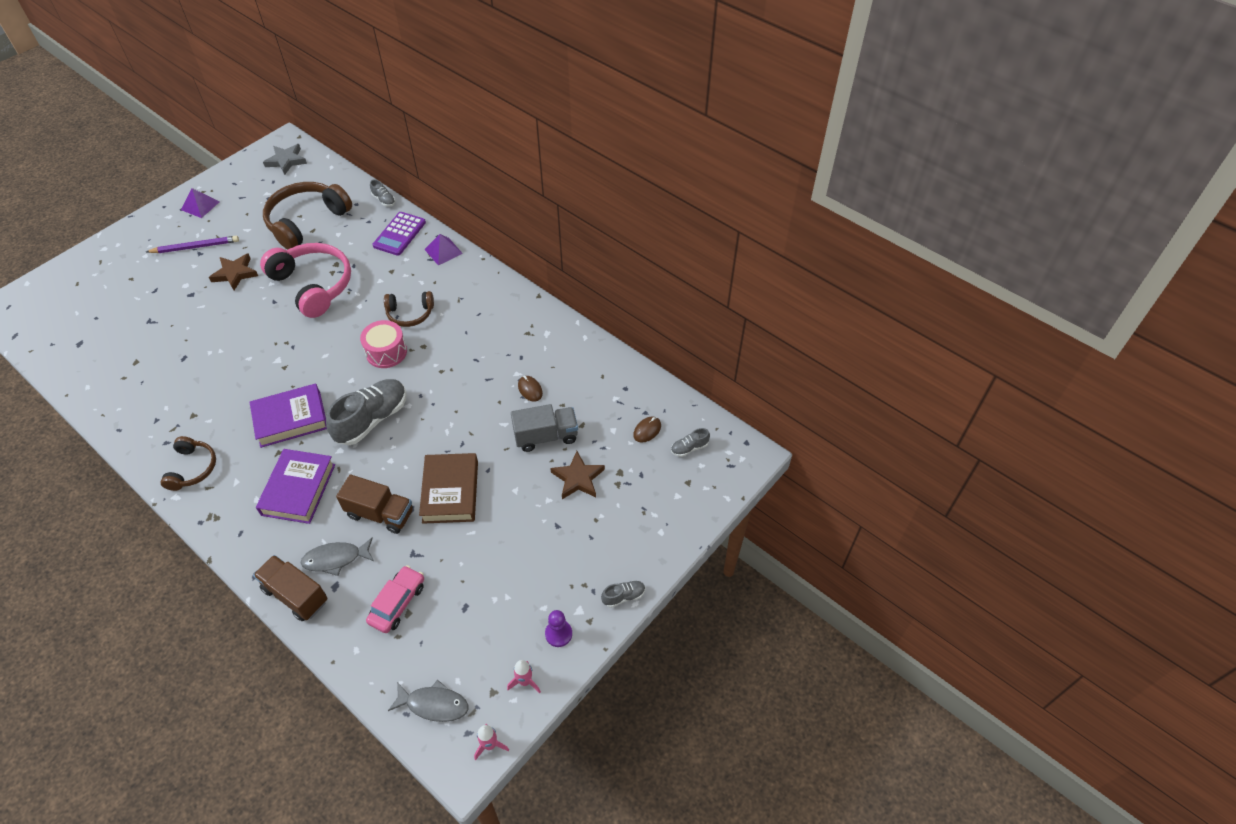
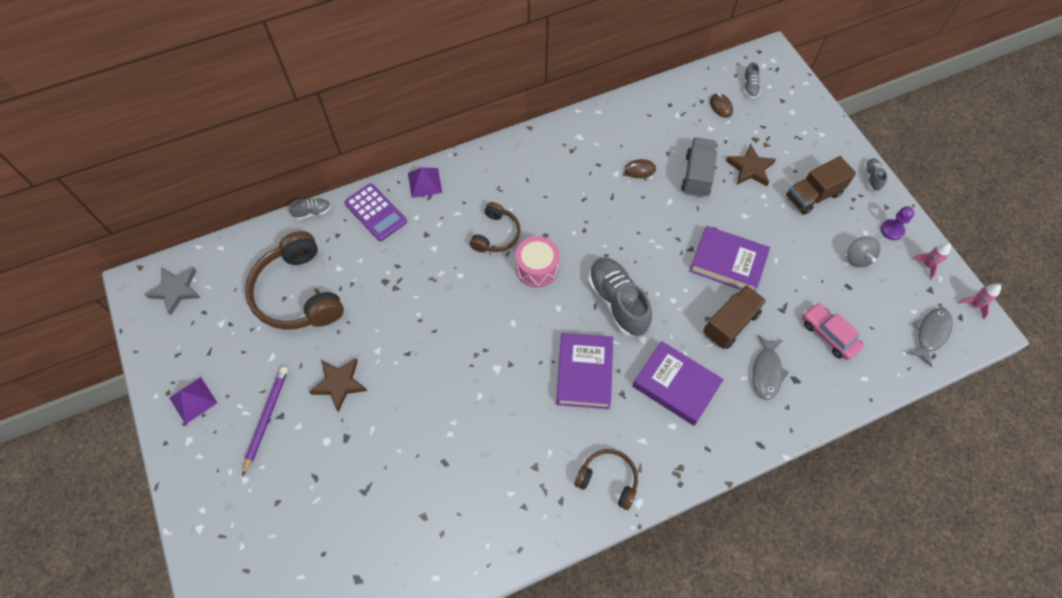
camera: 65 degrees left, 10 degrees up
brown truck [253,555,328,621] -> brown truck moved to [786,156,856,215]
pink headphones [260,243,351,318] -> none
brown book [419,453,478,524] -> purple book [689,226,770,291]
none -> grey spinning top [847,236,880,267]

